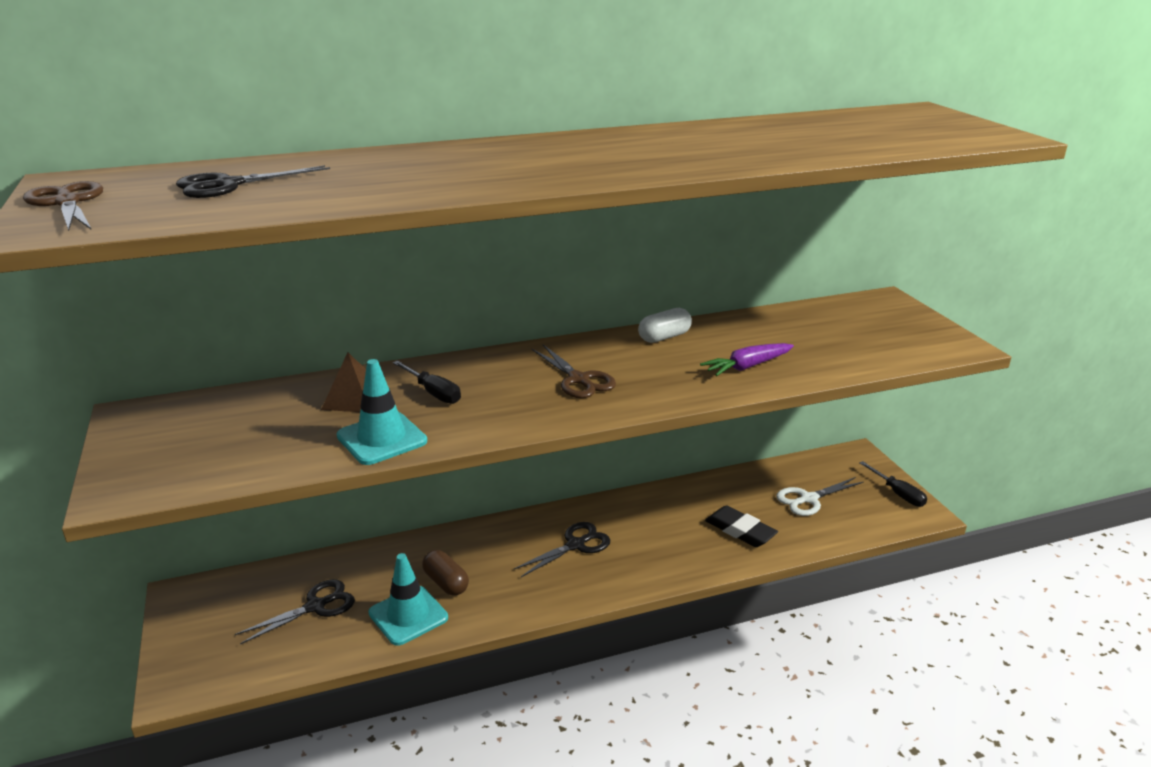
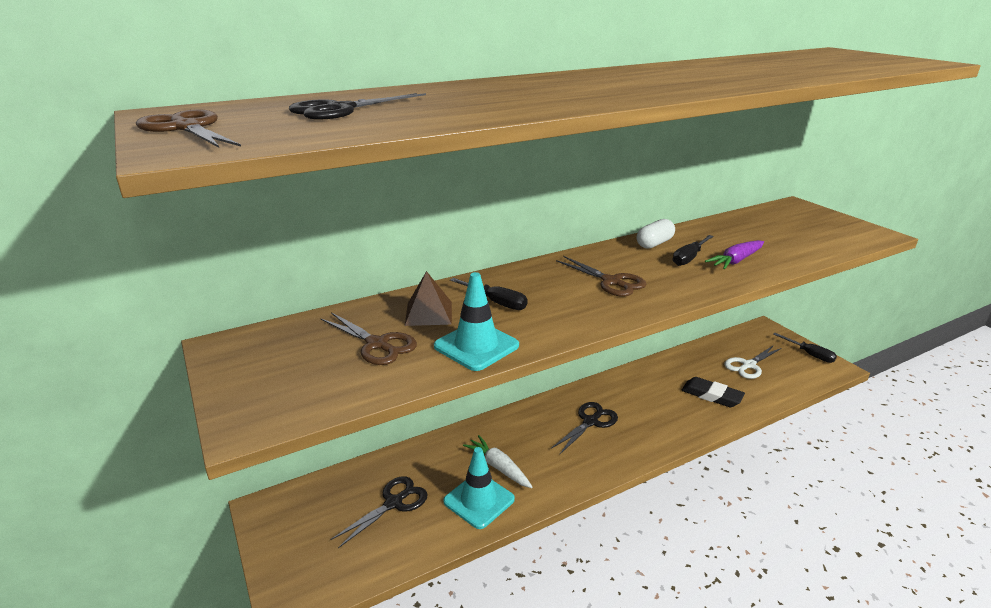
camera: 10 degrees left, 0 degrees up
brown capsule [422,550,469,596] -> white carrot [463,435,532,488]
none -> brown scissors [320,312,417,365]
none -> black screwdriver [673,235,713,266]

